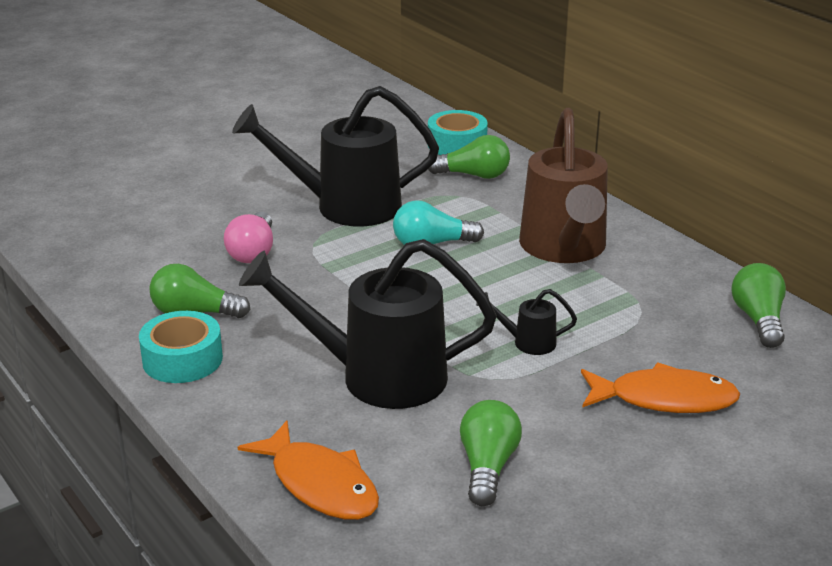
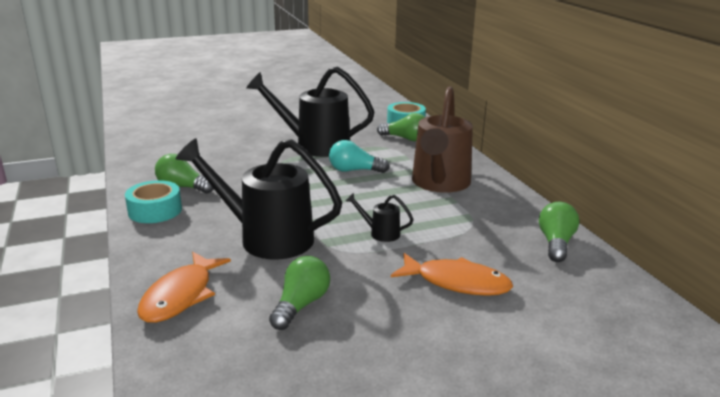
camera: 15 degrees right, 5 degrees down
pink light bulb [224,211,273,263] -> none
orange fish [238,421,379,520] -> orange fish turned 45 degrees clockwise [137,252,231,323]

